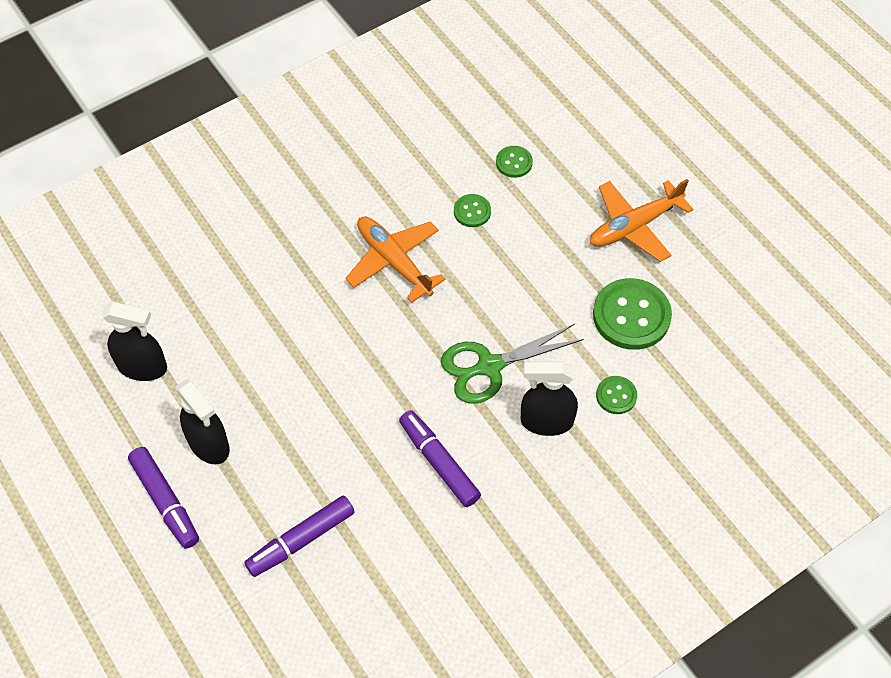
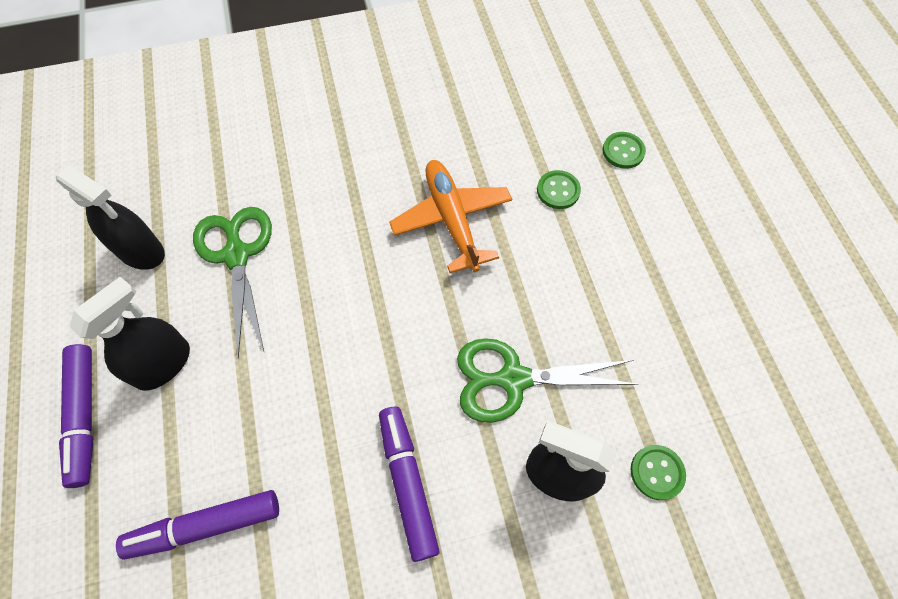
camera: 20 degrees right, 5 degrees up
black spray bottle [176,379,230,464] -> black spray bottle turned 120 degrees counterclockwise [70,276,190,391]
orange plane [590,179,694,262] -> none
green button [593,278,672,350] -> none
none -> green scissors [193,207,272,359]

